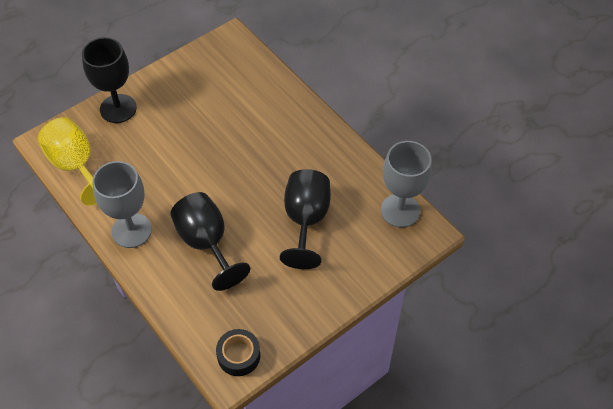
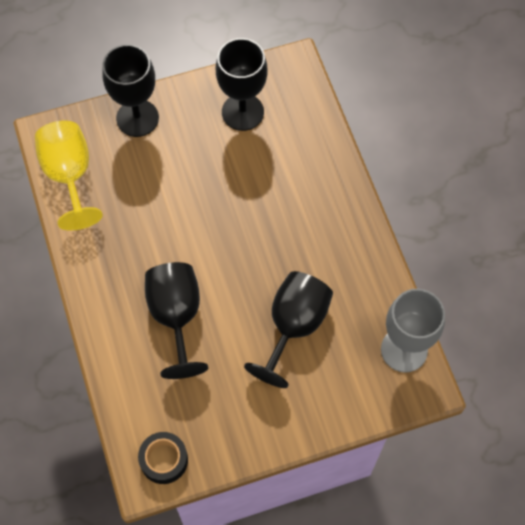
camera: 20 degrees right, 10 degrees up
grey goblet [92,161,152,248] -> none
none -> black goblet [216,38,268,131]

